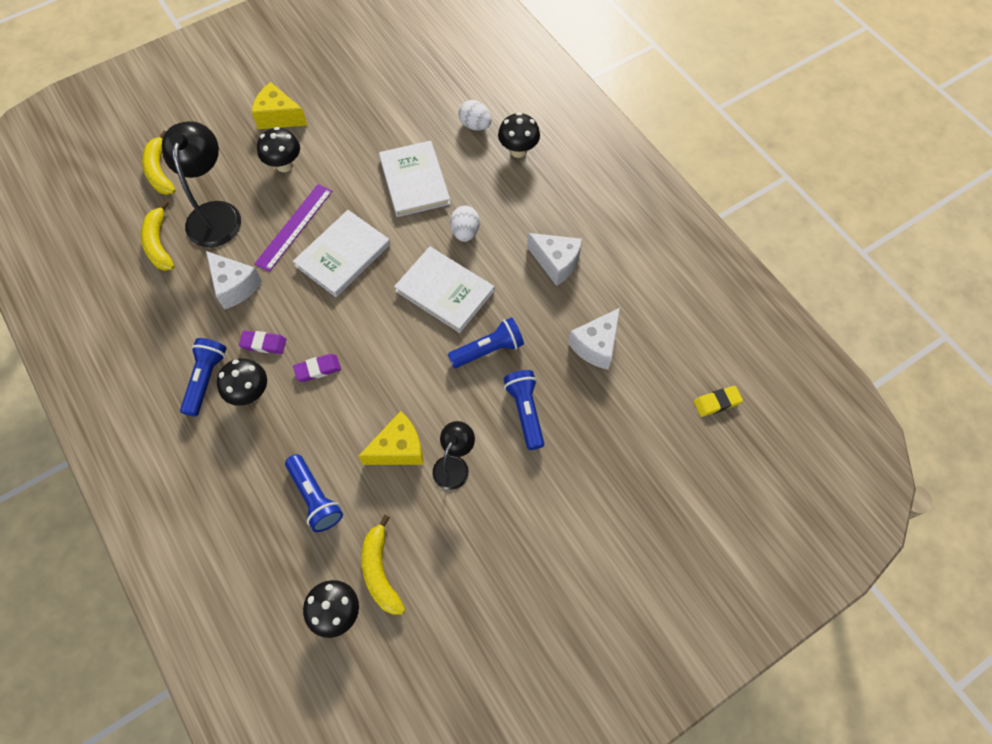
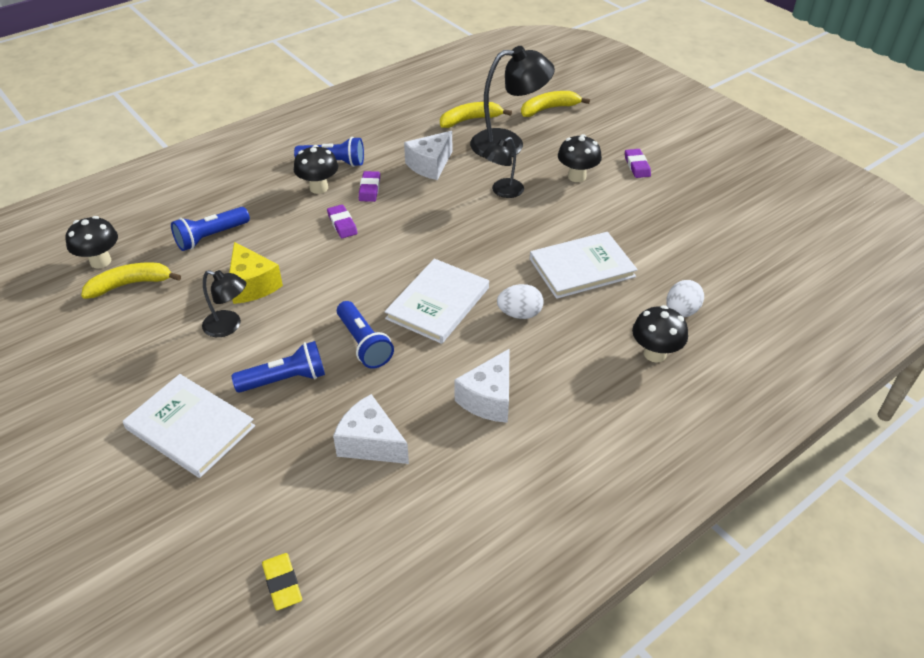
camera: 85 degrees right, 20 degrees down
yellow cheese [252,82,307,129] -> purple eraser [625,149,651,178]
purple ruler [254,184,332,272] -> black lamp [482,137,524,198]
white book [293,210,390,297] -> white book moved to [123,374,255,478]

